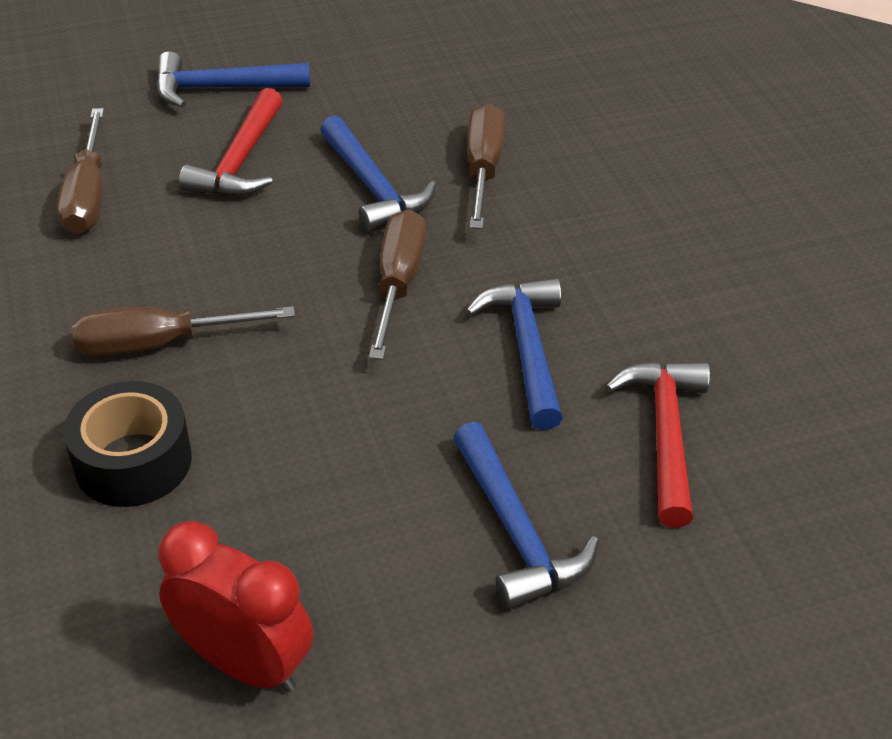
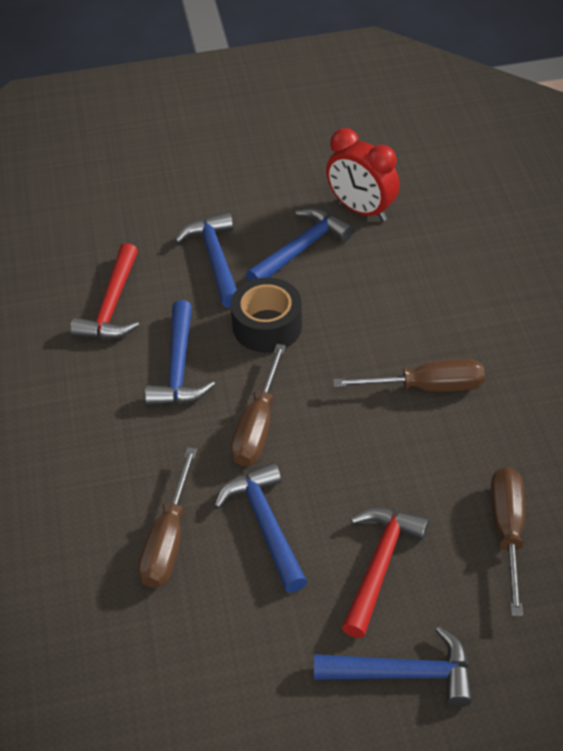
camera: 170 degrees left, 5 degrees up
black tape [63,381,192,507] -> black tape moved to [231,277,302,353]
none -> blue hammer [246,208,354,281]

